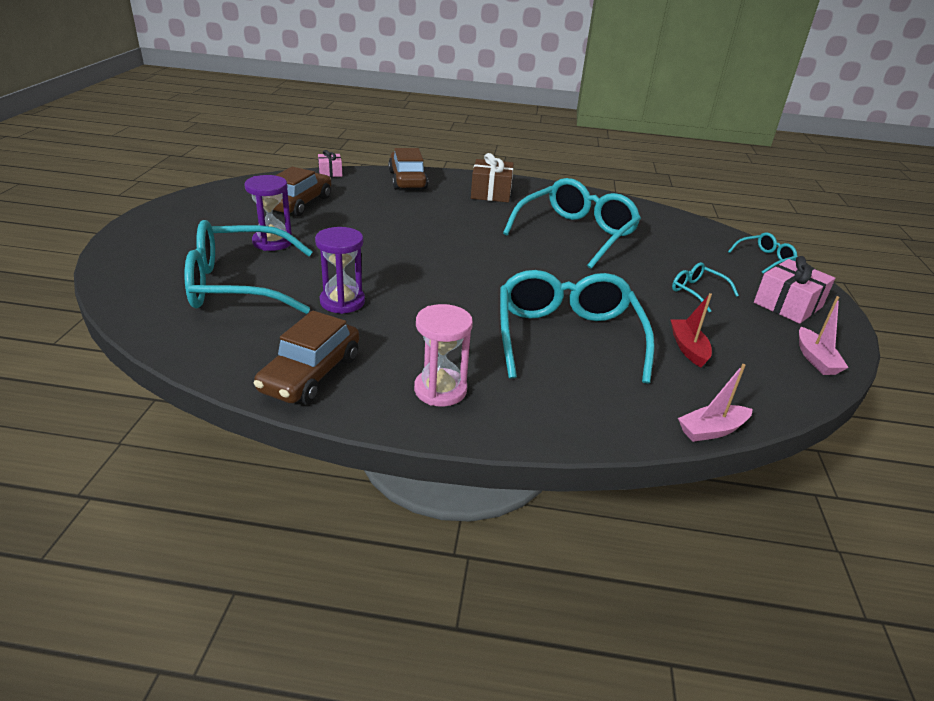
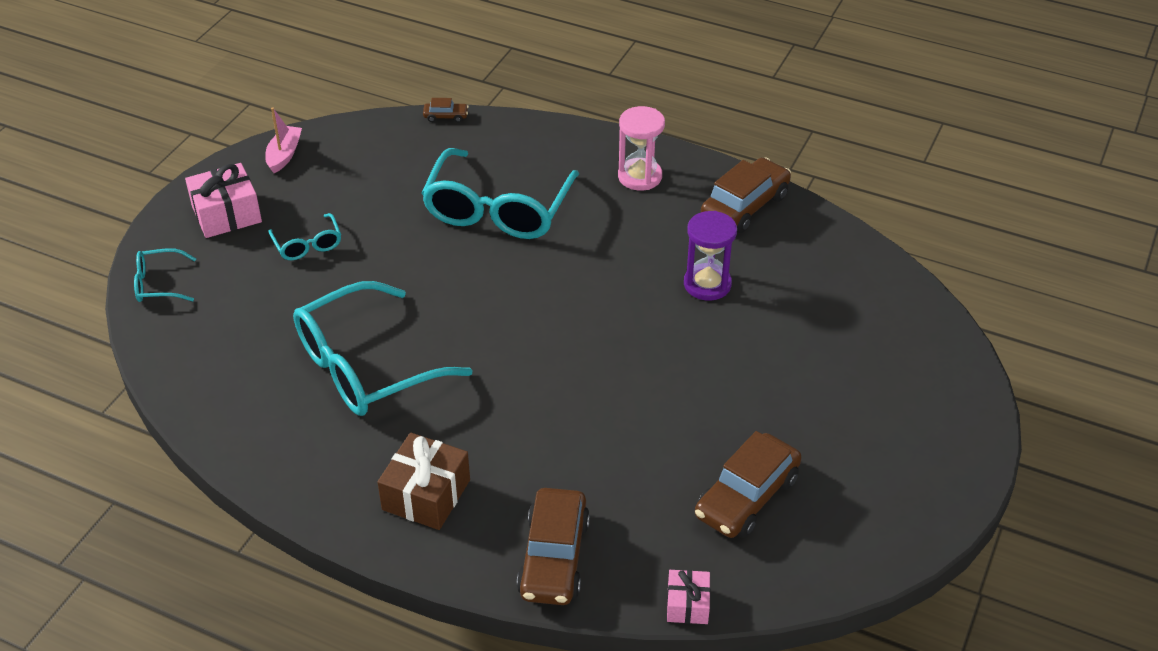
camera: 160 degrees left, 10 degrees up
turquoise glasses [184,220,313,314] -> none
purple hourglass [244,175,292,251] -> none
red boat [671,293,712,367] -> none
pink boat [678,364,753,442] -> brown car [423,98,469,122]

